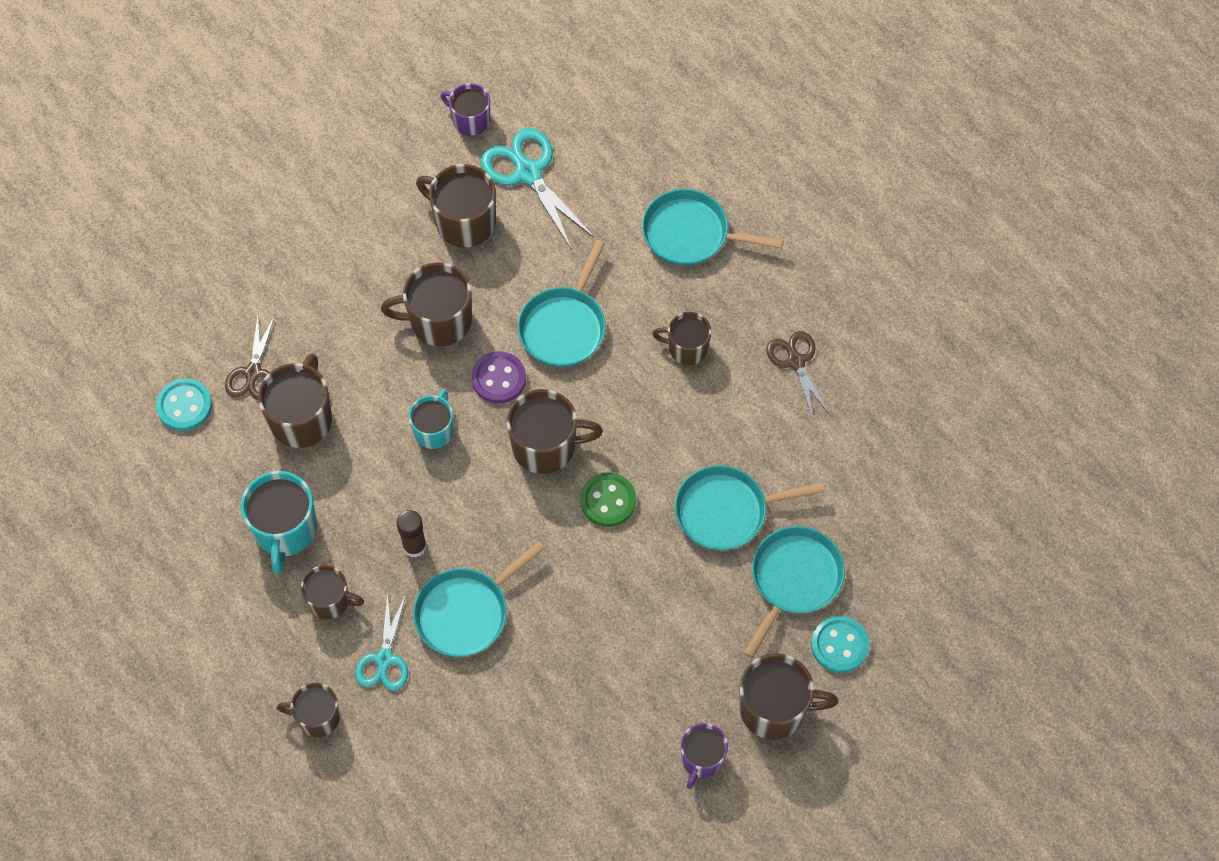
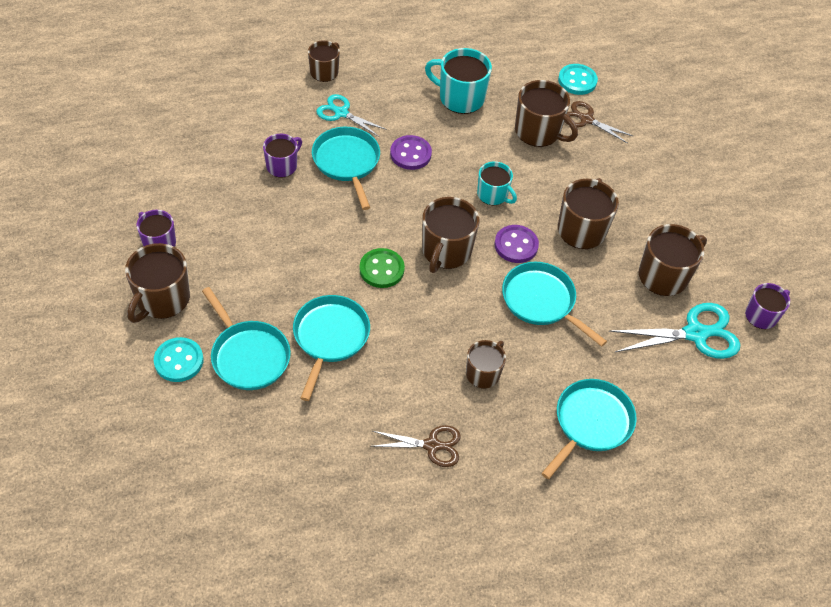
camera: 110 degrees right, 10 degrees down
brown mug [301,565,364,619] -> none
brown glue stick [396,510,427,558] -> purple button [390,135,432,170]
none -> purple mug [263,134,302,178]

